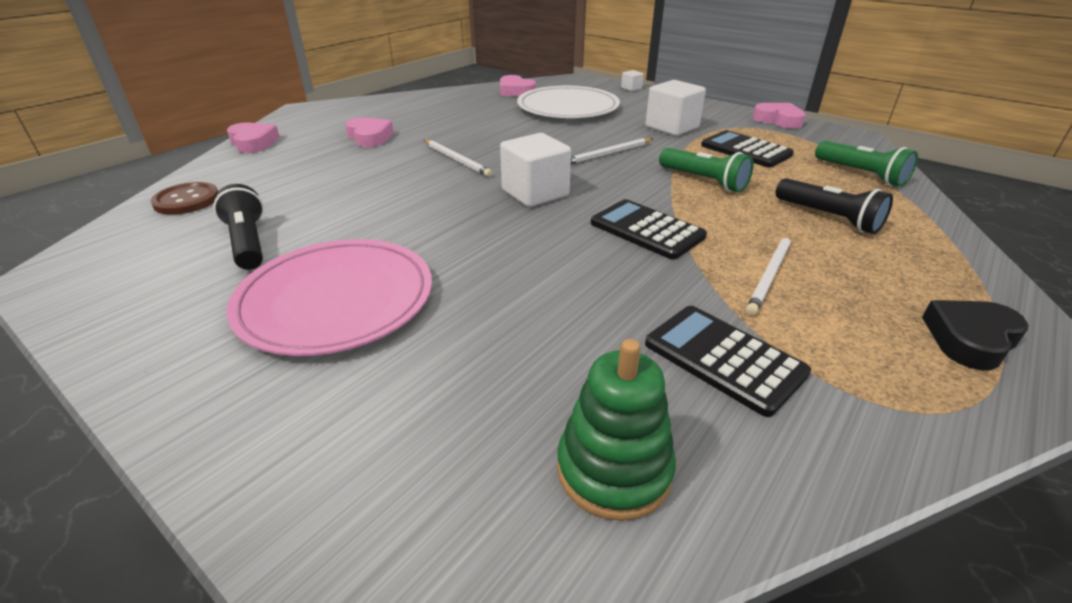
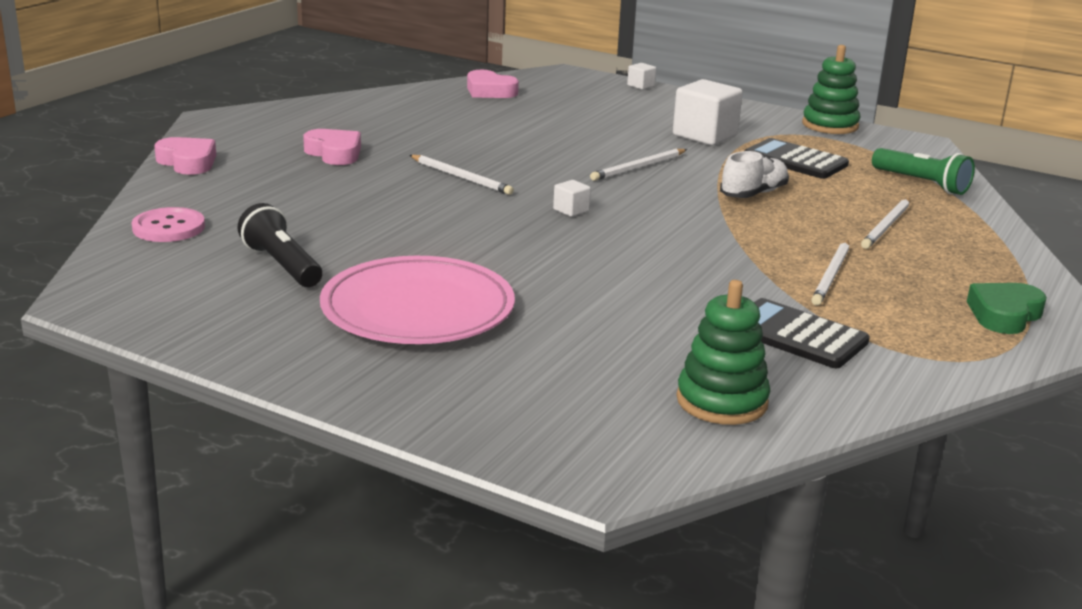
camera: 10 degrees left, 10 degrees down
brown button [150,182,218,215] -> pink button [132,207,205,242]
white cube [500,133,571,207] -> white cube [553,180,591,217], size x0.46
white plate [517,86,620,118] -> none
black calculator [591,199,707,260] -> none
green flashlight [659,148,754,192] -> white shoe [720,151,789,198]
pink heart [753,103,806,129] -> green stacking toy [802,45,860,134]
black flashlight [776,178,893,234] -> white pencil [861,198,910,249]
black heart [922,300,1029,370] -> green heart [967,283,1047,334]

